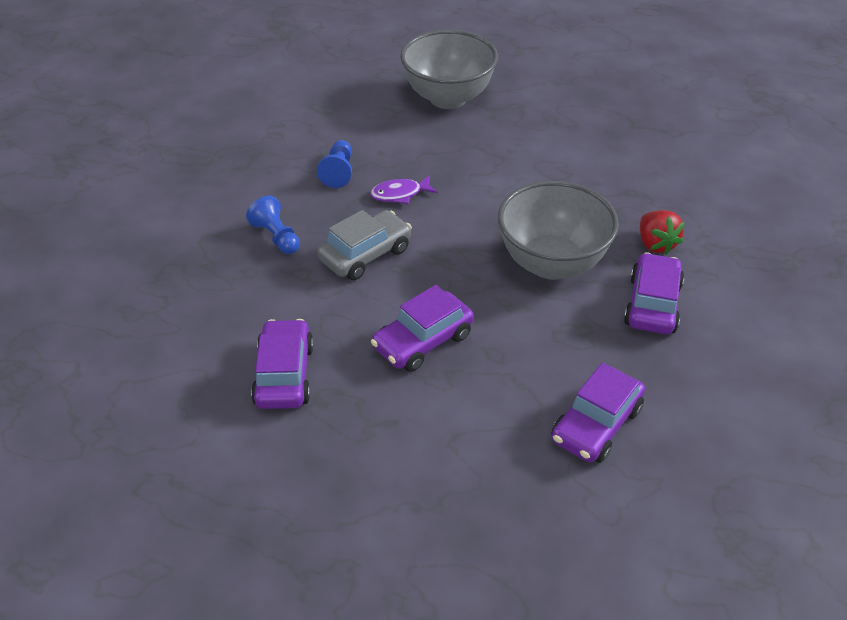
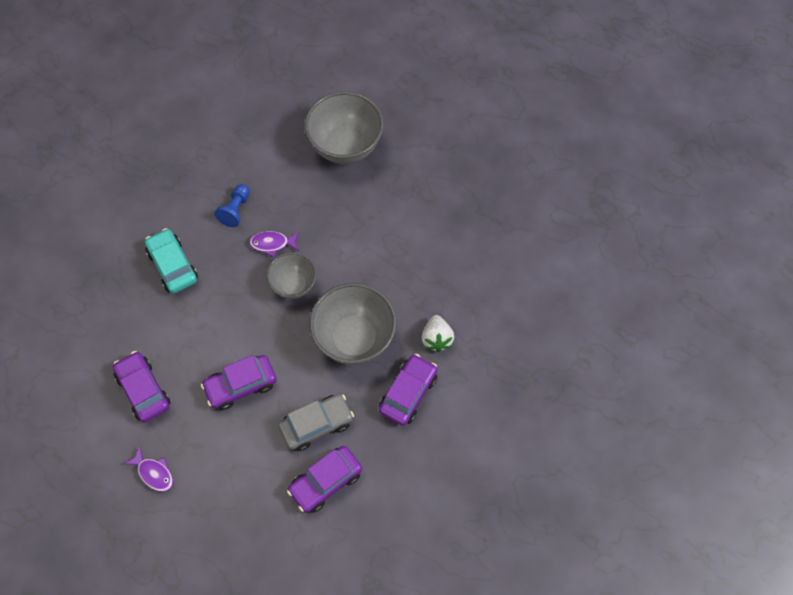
camera: 15 degrees right, 20 degrees up
blue pawn [246,196,300,254] -> turquoise car [145,228,198,293]
purple car [251,319,314,409] -> purple car turned 45 degrees counterclockwise [113,351,171,422]
grey car [317,210,412,280] -> grey car moved to [278,394,354,451]
red strawberry [640,210,685,255] -> white strawberry [422,315,454,352]
none -> purple fish [124,447,173,492]
none -> grey bowl [266,252,317,299]

